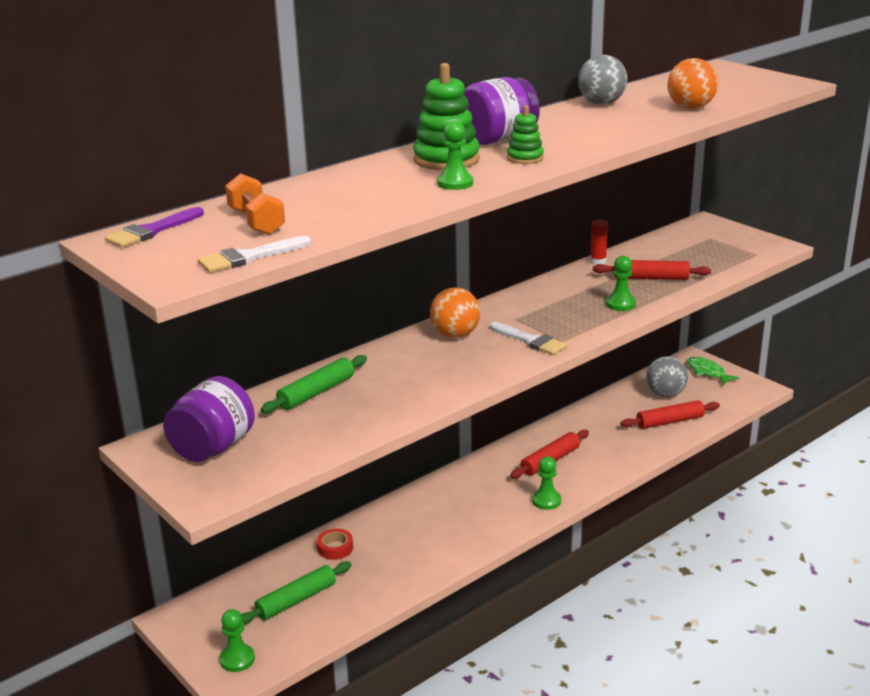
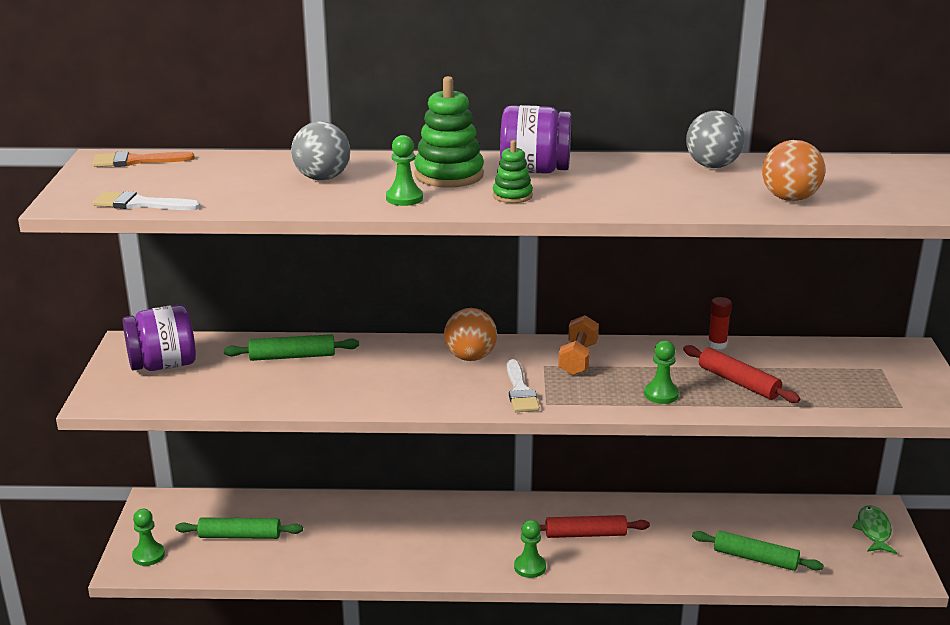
camera: 40 degrees right, 0 degrees up
purple brush [105,207,204,248] -> orange brush [93,151,195,167]
orange dumbbell [225,173,285,235] -> orange dumbbell moved to [558,315,599,376]
red tape [317,529,353,560] -> none
red rolling pin [621,400,720,429] -> green rolling pin [692,531,823,571]
grey ball [646,356,688,397] -> grey ball moved to [291,121,350,180]

